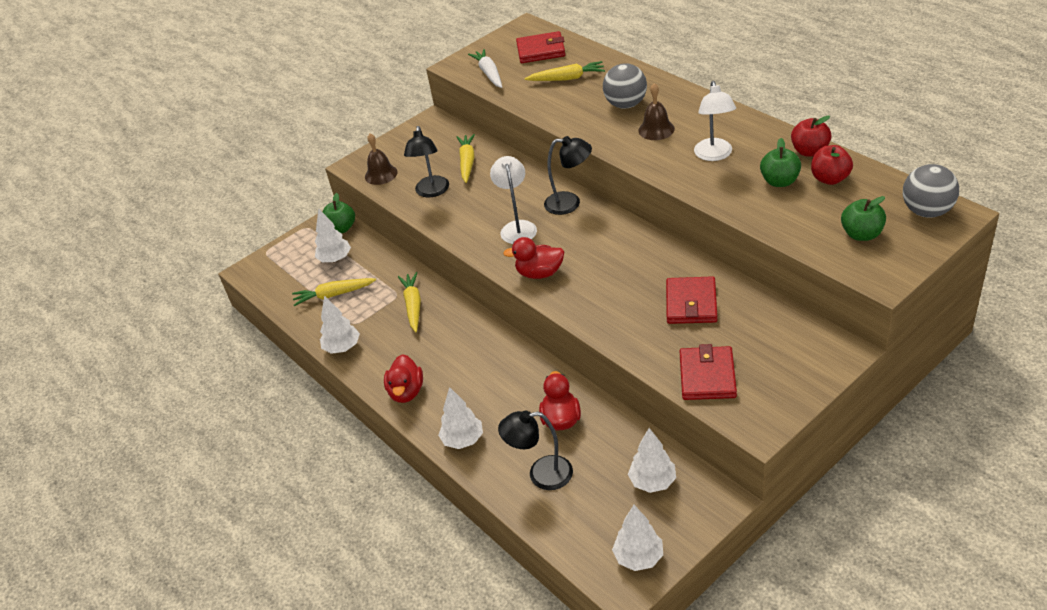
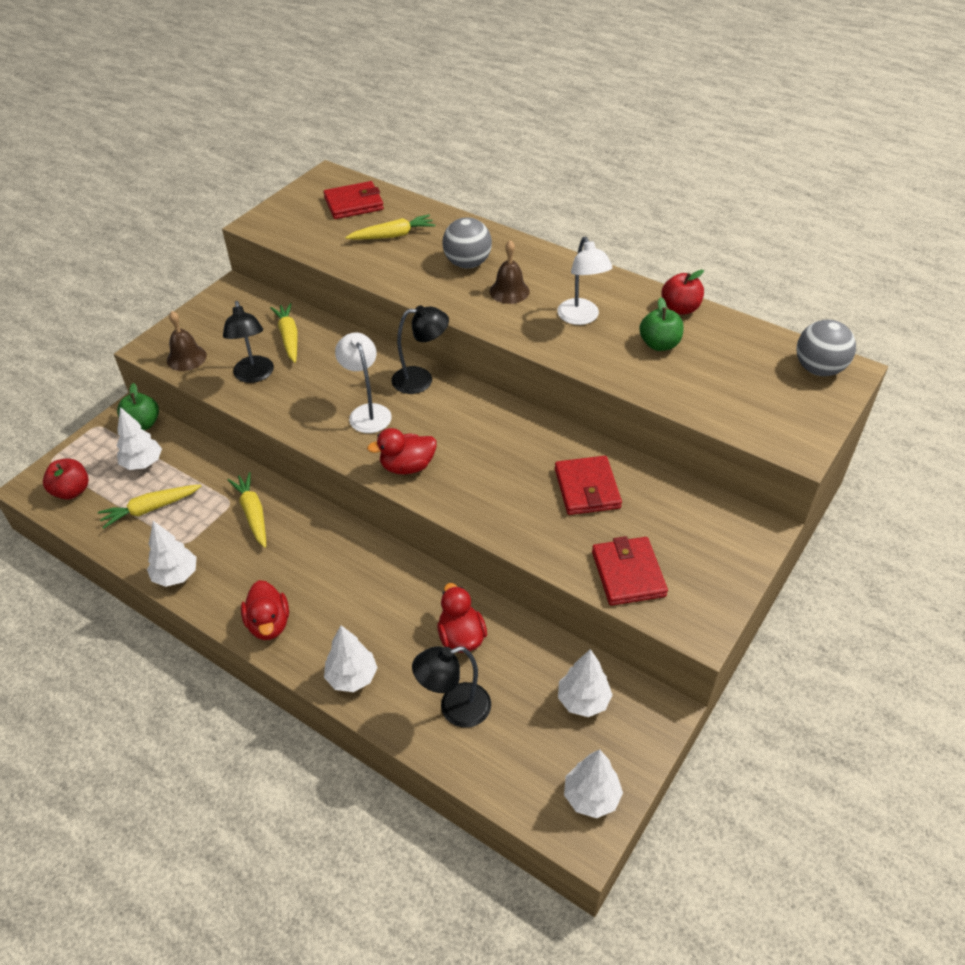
camera: 20 degrees left, 5 degrees up
white carrot [468,49,502,88] -> none
red apple [811,145,853,185] -> red apple moved to [43,458,89,500]
green apple [841,196,886,241] -> none

